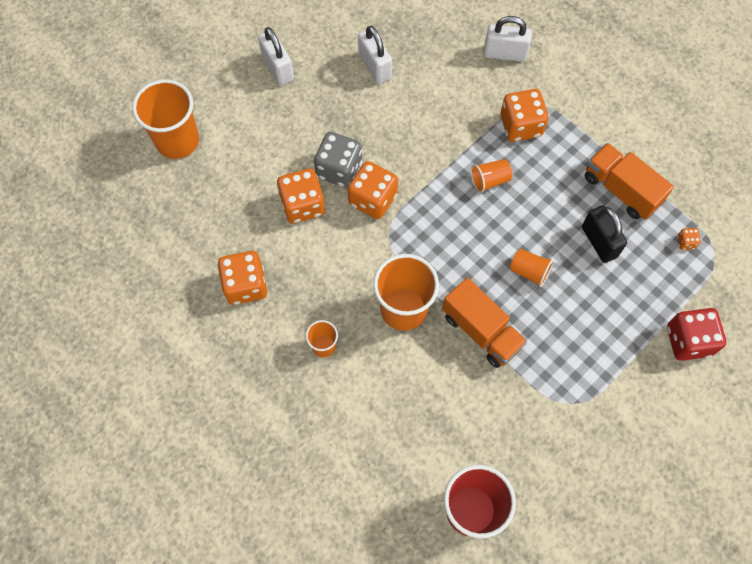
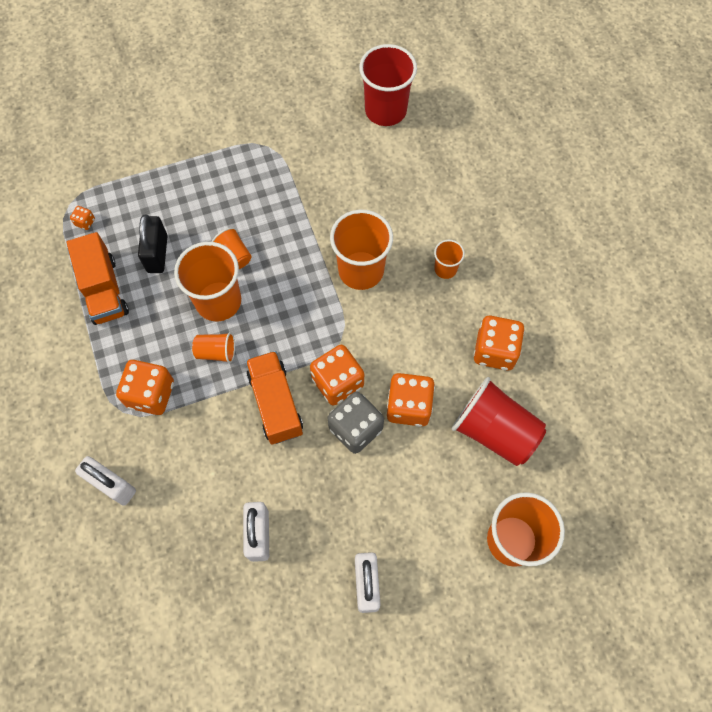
camera: 155 degrees left, 0 degrees up
orange truck [442,278,527,368] -> orange truck moved to [246,351,303,445]
red dice [667,308,726,361] -> none
none -> orange cup [174,242,241,321]
none -> red cup [452,377,546,466]

